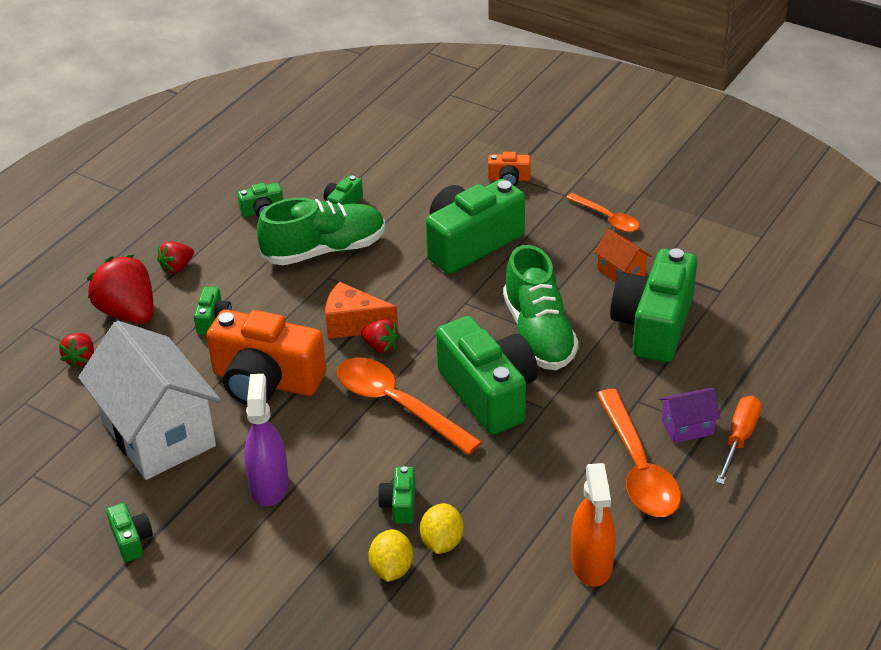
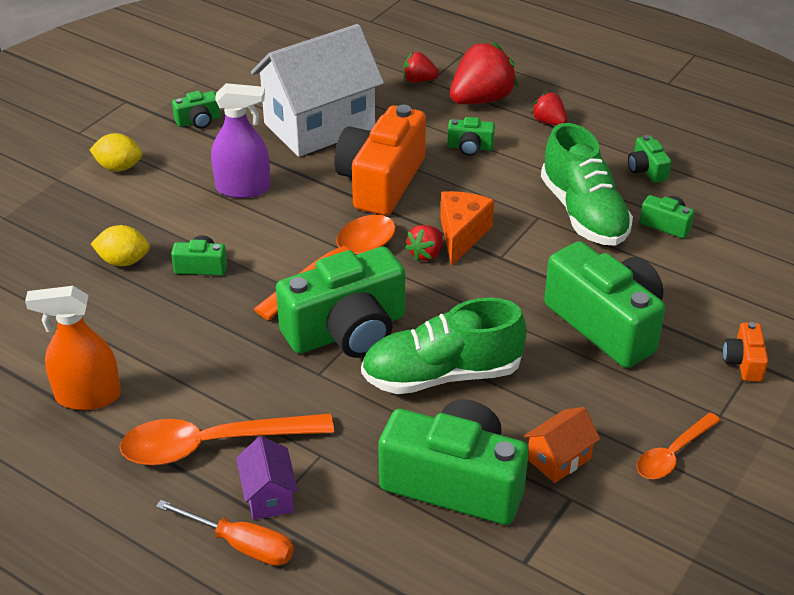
camera: 90 degrees right, 0 degrees up
yellow lemon [420,503,464,554] -> yellow lemon moved to [89,133,142,171]

